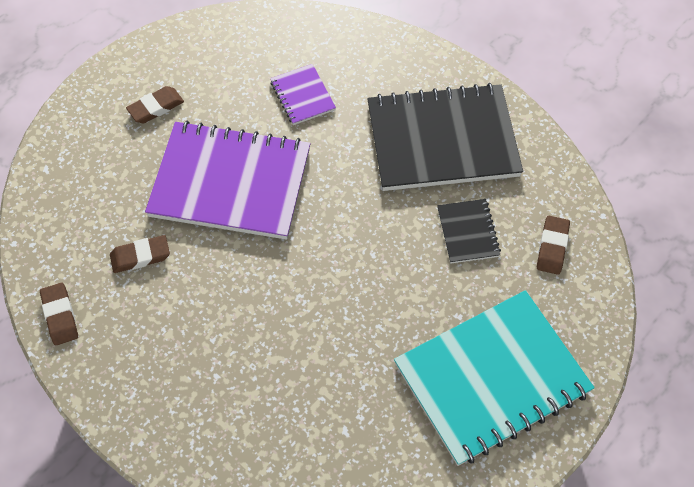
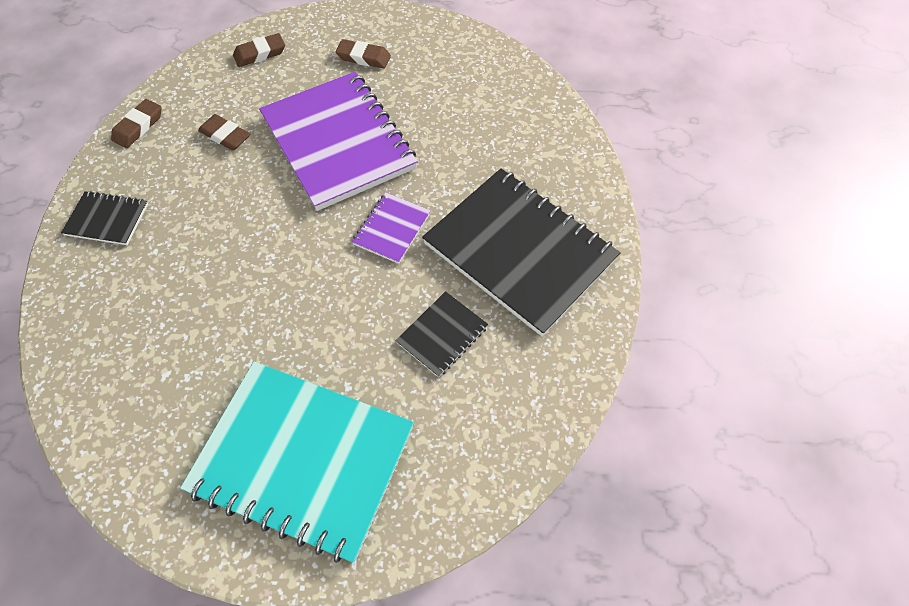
camera: 50 degrees right, 0 degrees up
purple notebook [270,64,336,125] -> purple notebook moved to [352,192,431,264]
brown eraser [537,216,570,275] -> brown eraser moved to [233,33,285,67]
none -> black notebook [61,191,148,245]

